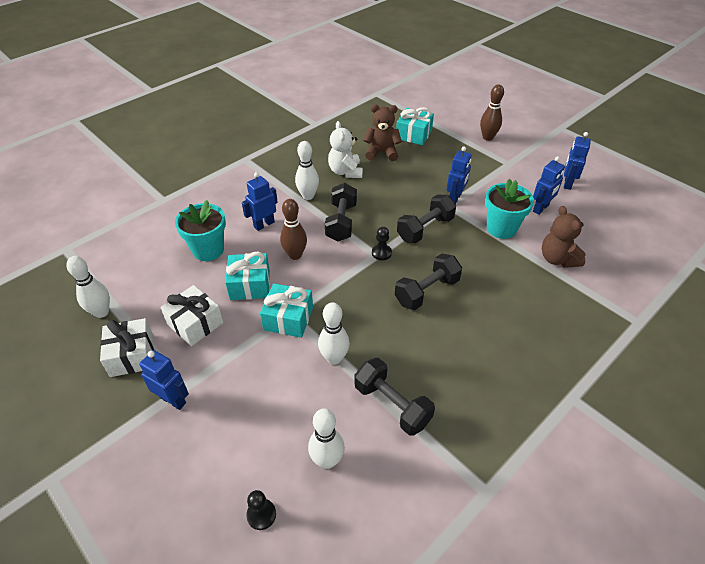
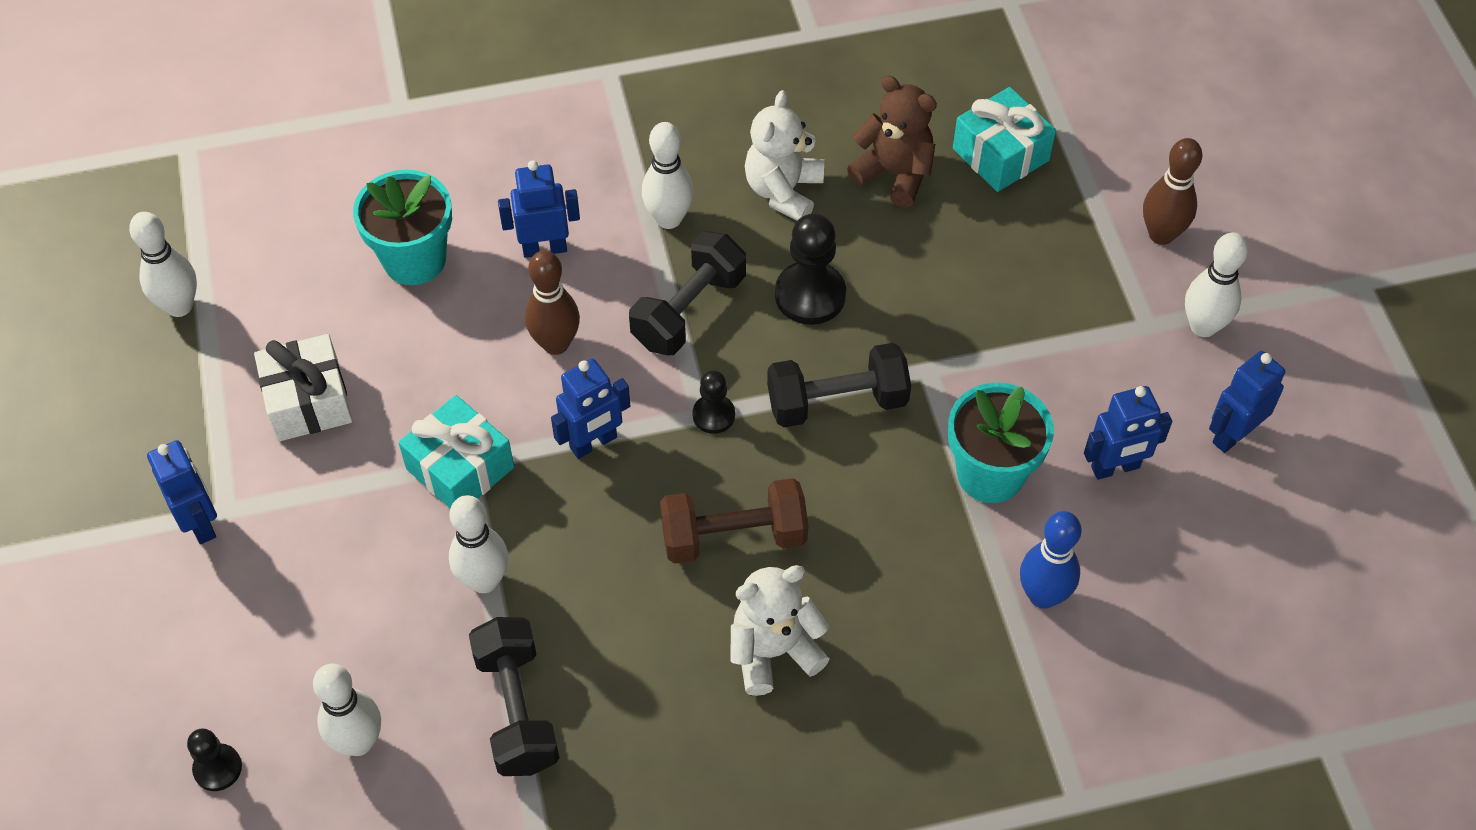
camera: 30 degrees right, 10 degrees up
white gift [100,318,154,377] -> none
turquoise gift [225,251,270,300] -> none
black dumbbell [395,254,462,310] -> brown dumbbell [660,478,808,564]
blue robot [446,146,472,204] -> blue robot moved to [551,359,630,459]
brown teddy bear [542,206,586,268] -> blue bowling pin [1020,511,1082,609]
none -> white teddy bear [730,565,830,696]
none -> black pawn [775,213,846,325]
none -> white bowling pin [1185,232,1248,337]

